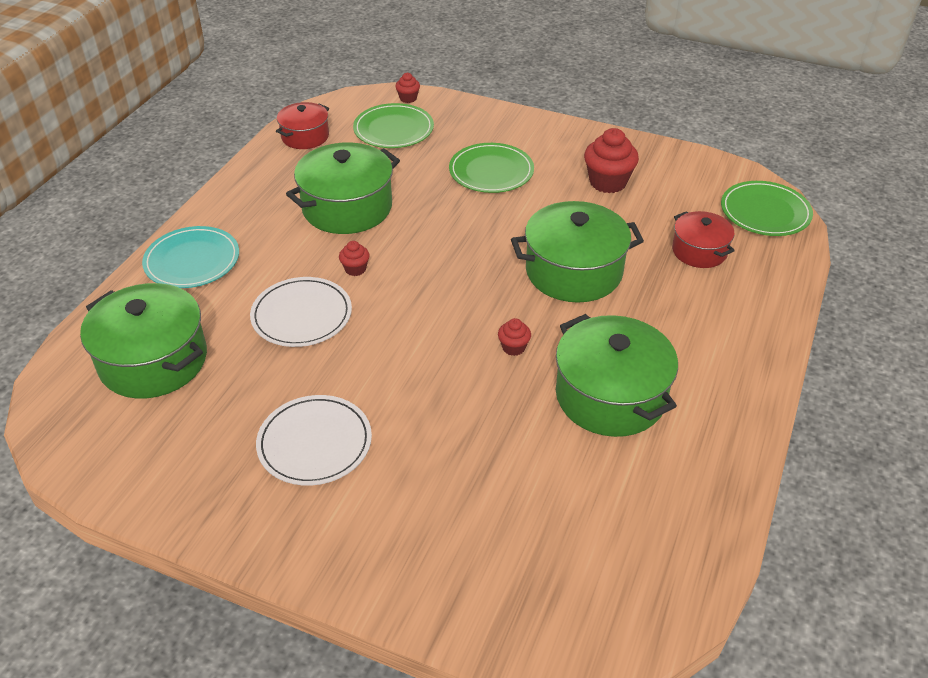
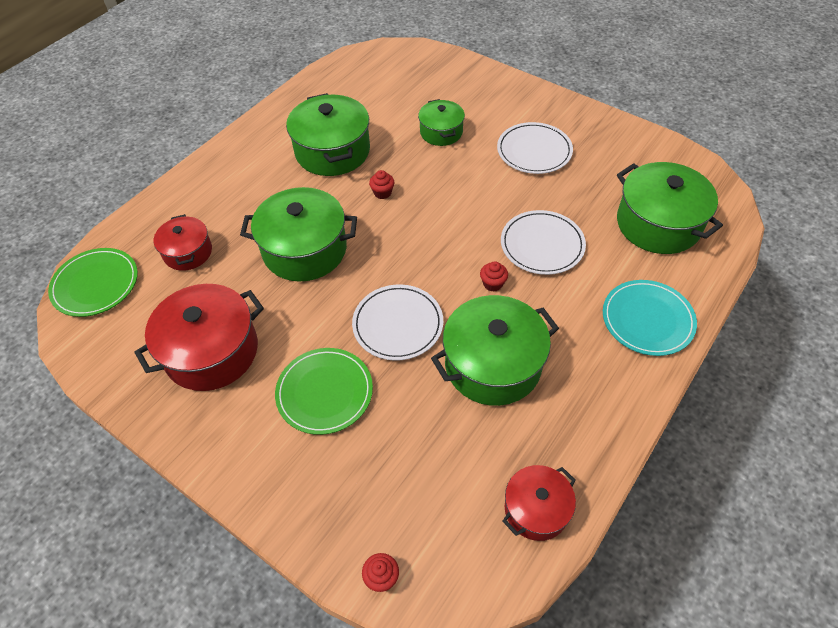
camera: 165 degrees left, 10 degrees up
green plate [353,103,434,148] -> none
red cupcake [584,128,639,193] -> red pot [134,284,264,391]
none -> white plate [352,284,443,361]
none -> green pot [418,99,465,146]

